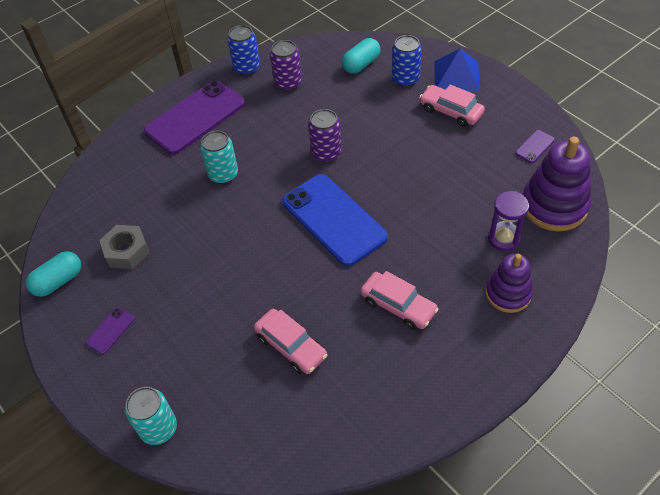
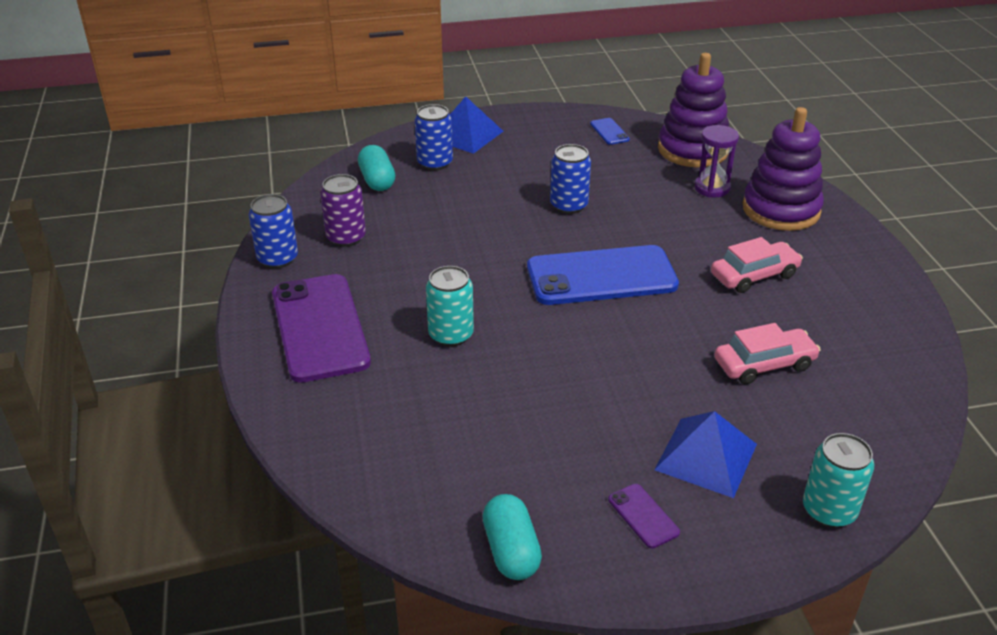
camera: 65 degrees left, 15 degrees down
grey nut [99,225,149,269] -> none
purple can [308,109,342,162] -> none
pink car [419,85,485,127] -> none
purple stacking toy [486,254,533,313] -> purple stacking toy [743,107,824,231], size x1.56
purple phone [515,130,555,163] -> blue phone [590,118,630,145]
none -> blue can [550,144,591,214]
none -> blue pyramid [654,411,757,498]

